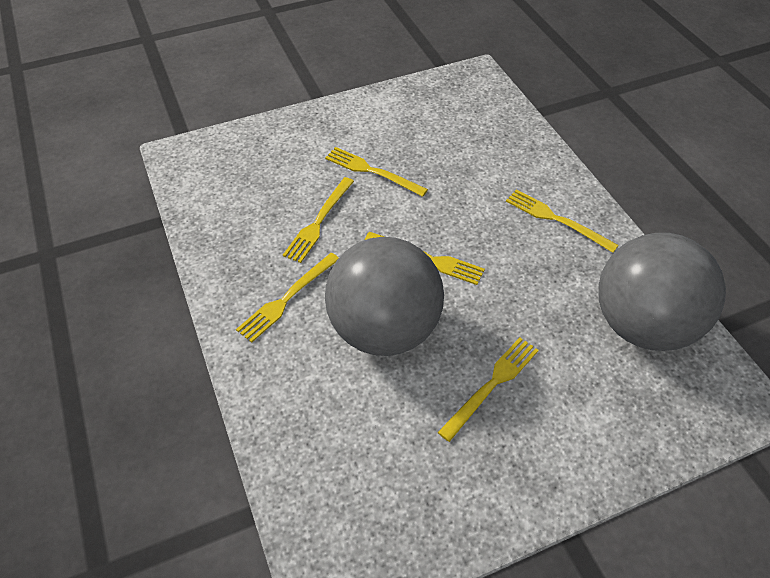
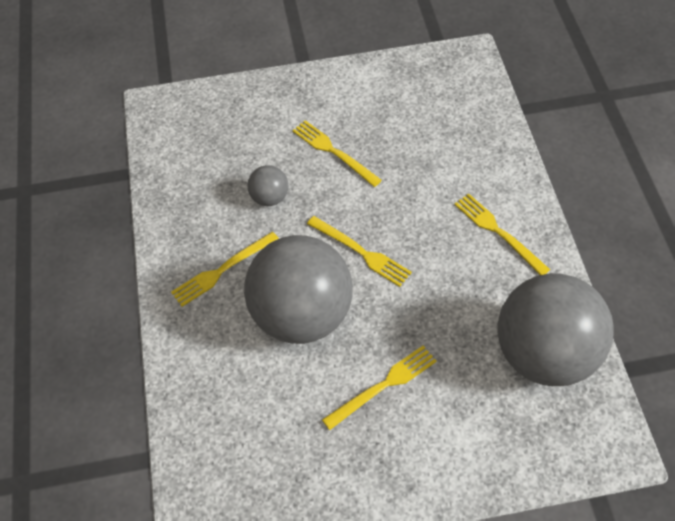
camera: 15 degrees right, 5 degrees up
yellow fork [283,177,354,263] -> grey ball [248,165,288,206]

